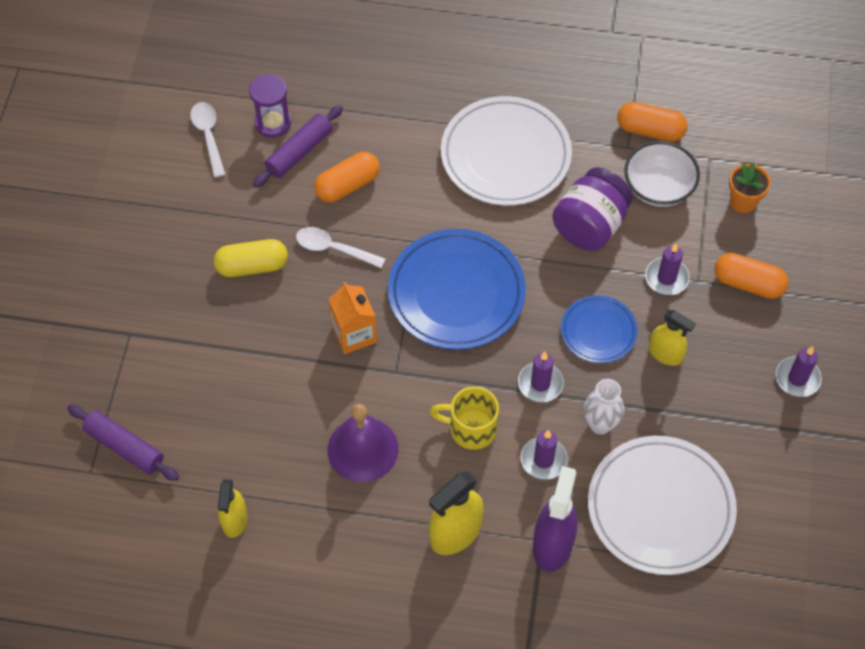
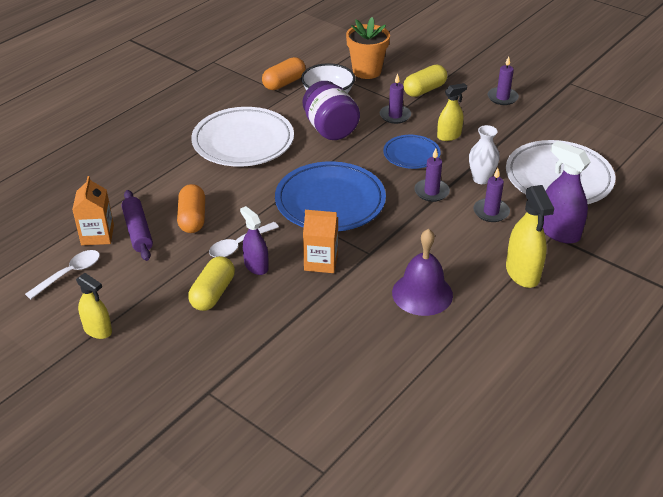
camera: 60 degrees left, 20 degrees down
purple rolling pin [67,405,179,481] -> none
white spoon [190,102,226,177] -> white spoon turned 120 degrees clockwise [25,250,100,299]
yellow spray bottle [218,479,247,538] -> yellow spray bottle moved to [76,273,112,339]
purple hourglass [249,74,291,138] -> orange carton [72,176,114,245]
yellow mug [430,386,499,450] -> none
orange capsule [714,253,789,299] -> yellow capsule [403,65,447,97]
orange flower pot [729,163,771,213] -> orange flower pot [346,17,390,79], size x1.55
none -> purple spray bottle [240,206,269,275]

